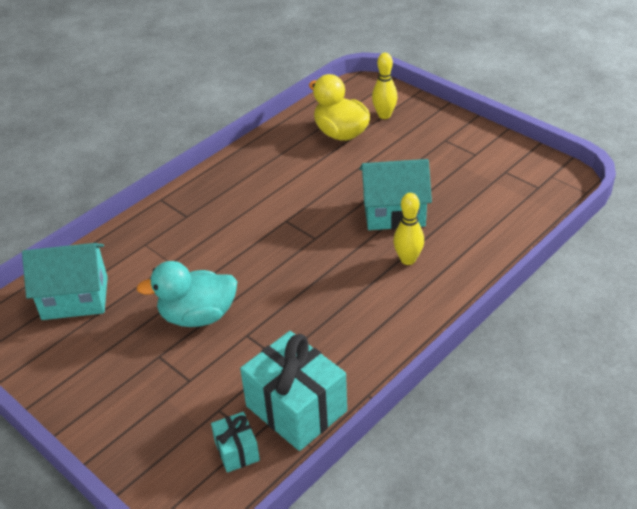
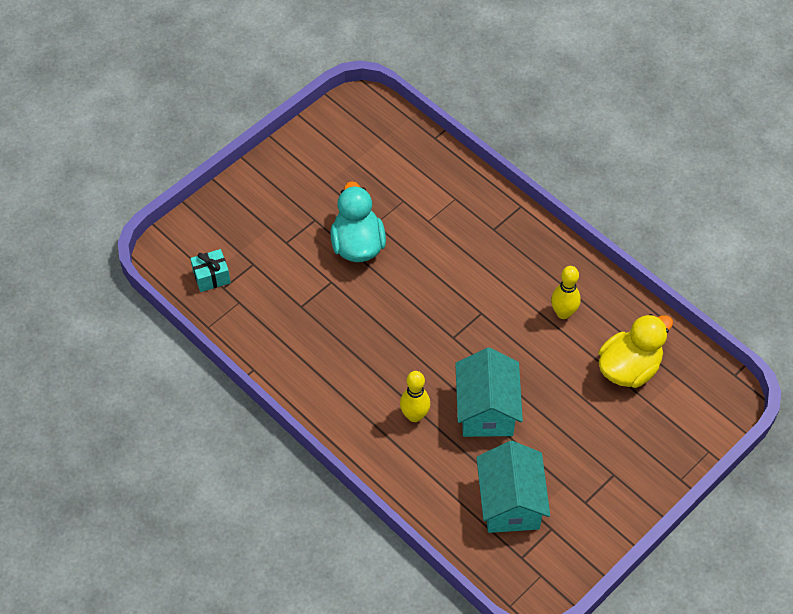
camera: 90 degrees right, 15 degrees up
turquoise house [22,243,108,320] -> turquoise house moved to [476,441,550,533]
turquoise gift [240,331,347,451] -> none
yellow bowling pin [372,53,397,119] -> yellow bowling pin moved to [551,266,581,319]

